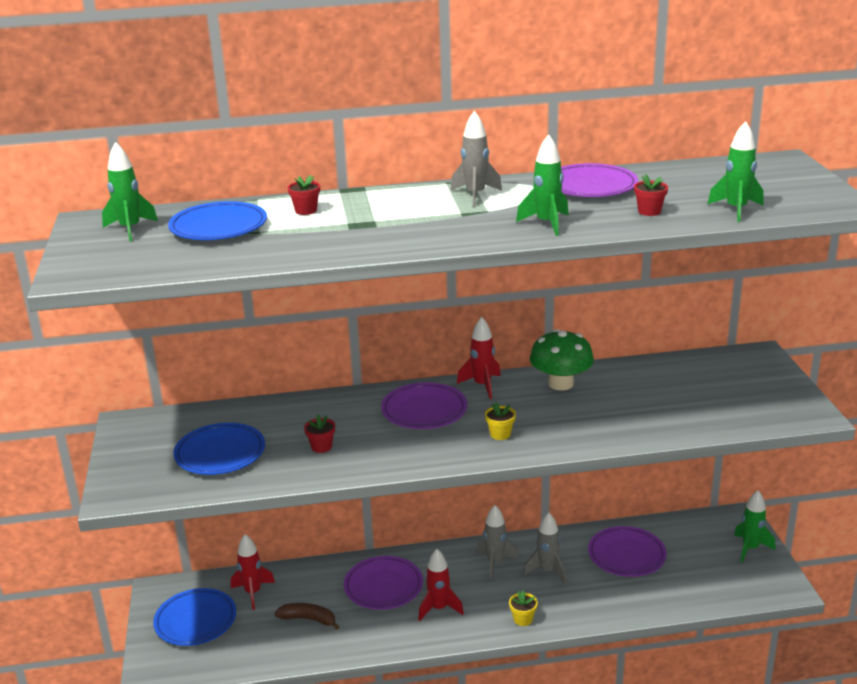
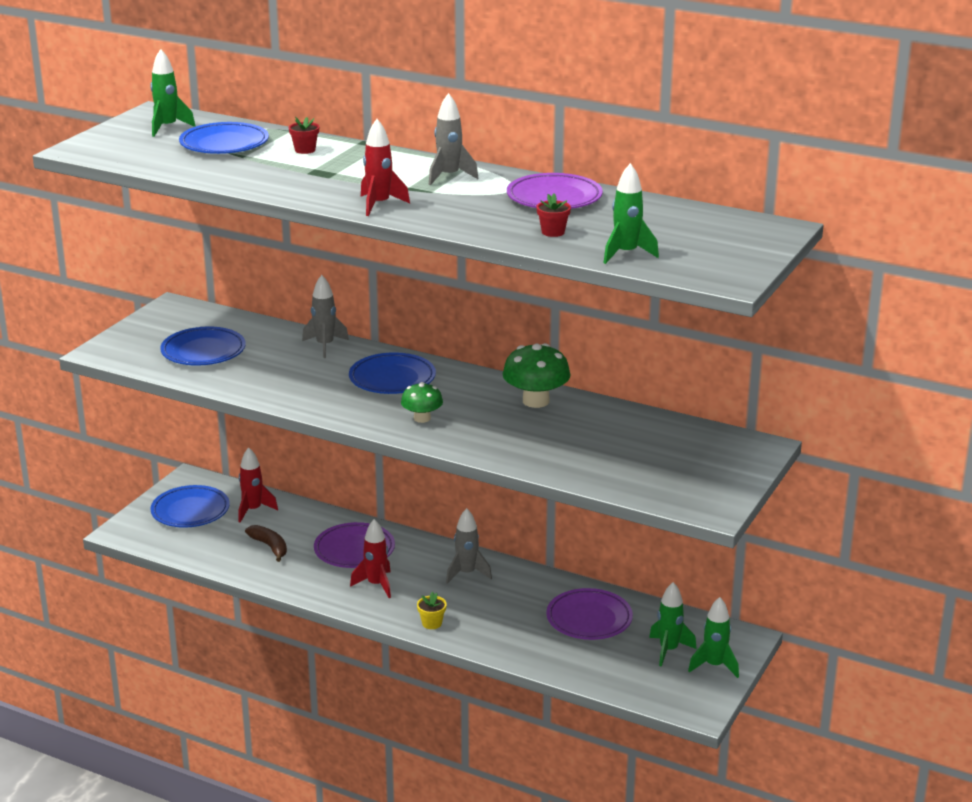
camera: 35 degrees right, 0 degrees up
red flower pot [304,415,335,453] -> none
purple plate [381,382,467,429] -> blue plate [349,352,436,394]
red rocket [457,317,501,399] -> red rocket moved to [361,119,410,216]
yellow flower pot [485,402,516,440] -> green mushroom [401,382,443,423]
green rocket [516,134,569,236] -> green rocket moved to [649,582,697,667]
grey rocket [523,513,566,584] -> grey rocket moved to [302,275,349,358]

